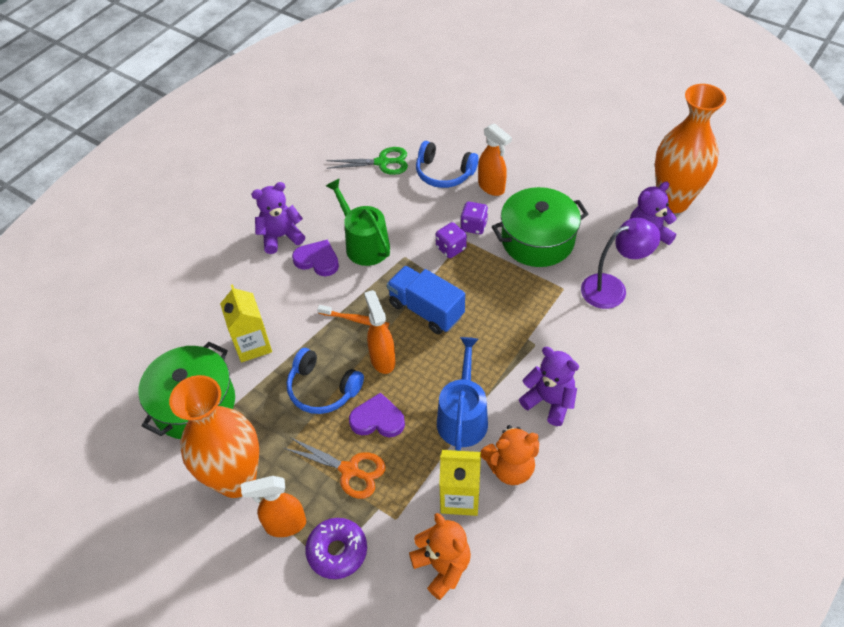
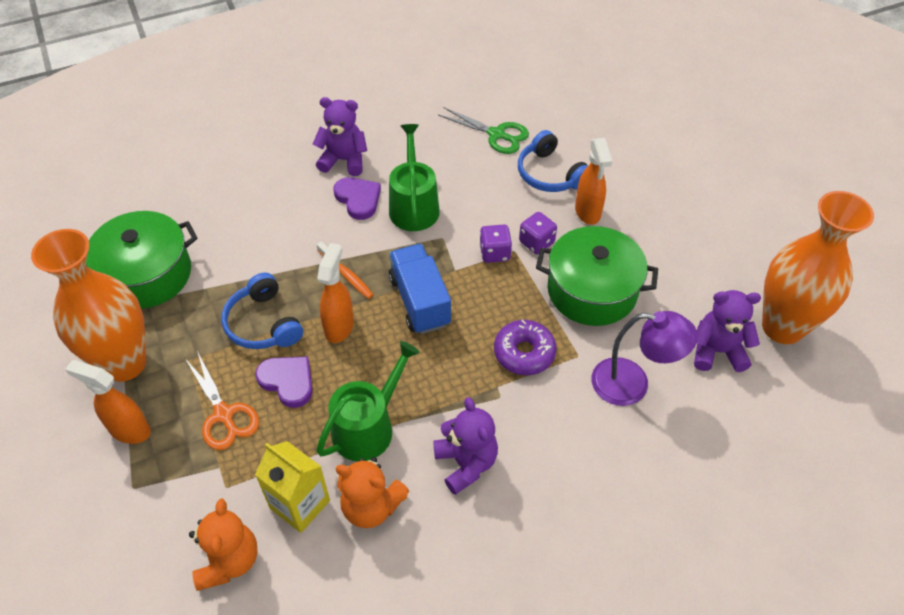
camera: 30 degrees right, 0 degrees up
yellow carton [220,284,272,362] -> none
purple donut [305,518,367,579] -> purple donut moved to [494,320,557,375]
blue watering can [437,337,488,451] -> green watering can [316,341,420,461]

